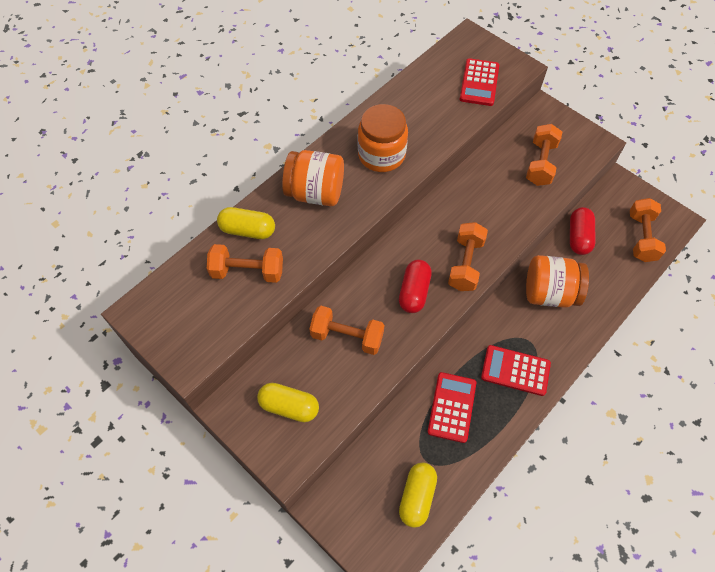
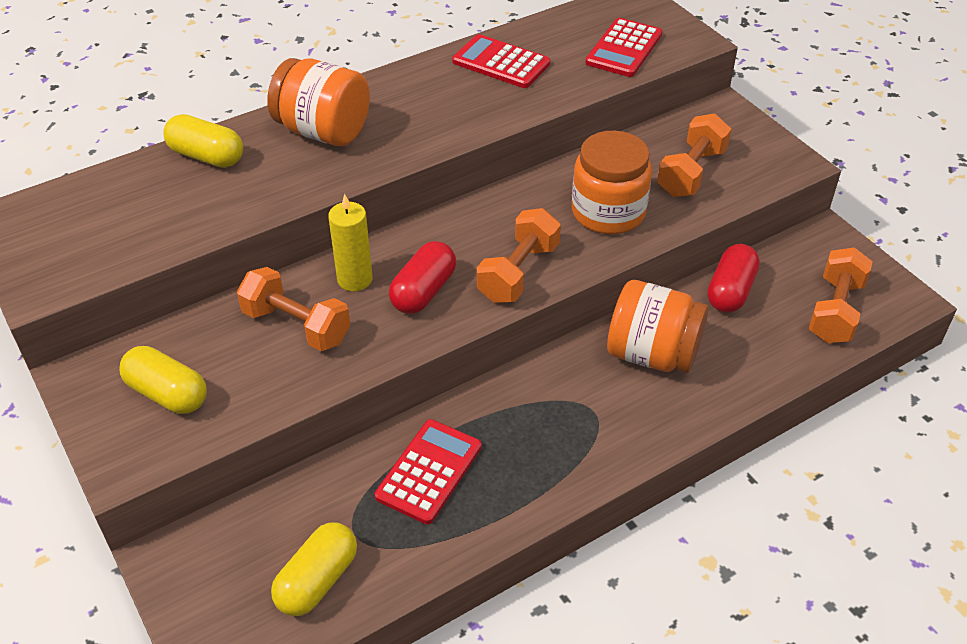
camera: 15 degrees right, 15 degrees down
orange dumbbell [207,244,283,283] -> none
orange jar [358,104,408,172] -> orange jar moved to [572,131,652,234]
red calculator [481,345,551,396] -> red calculator moved to [452,34,550,88]
none -> yellow candle [328,194,373,291]

